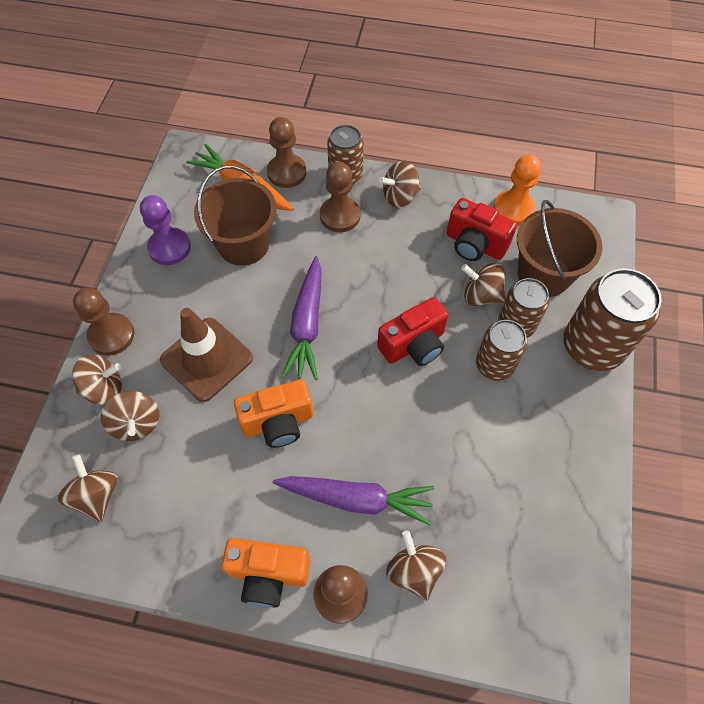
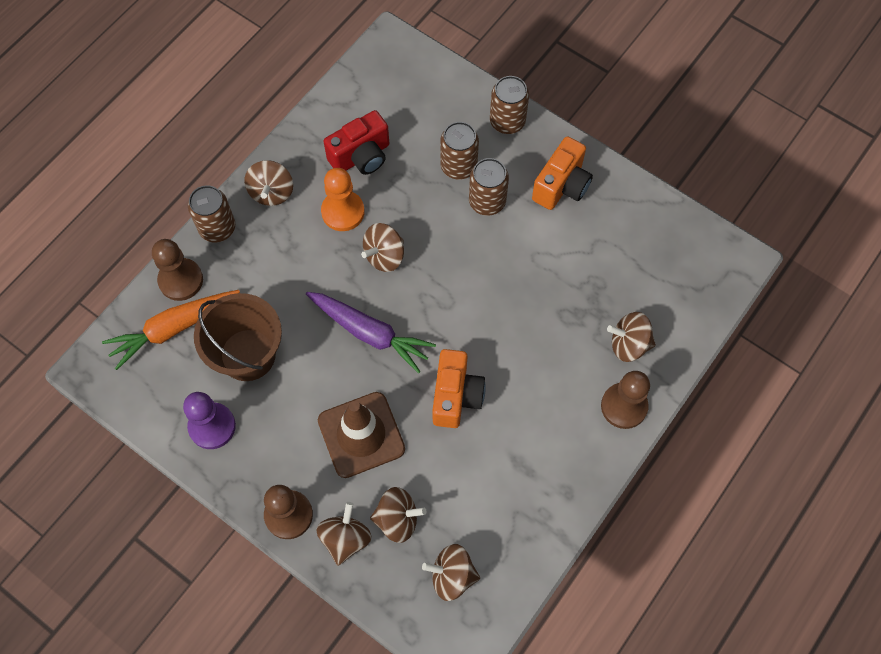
camera: 65 degrees left, 5 degrees up
orange camera [222,538,310,608] -> orange camera moved to [532,136,593,210]
purple carrot [273,476,434,525] -> none
brown pawn [320,162,361,232] -> none
red camera [377,297,449,366] -> none
brown spinning top [461,263,506,306] -> brown spinning top moved to [361,223,404,272]
orange pawn [494,155,541,225] -> orange pawn moved to [321,168,365,231]
brown bucket [517,200,602,297] -> none
brown can [563,268,662,371] -> brown can [490,76,529,134], size x0.62

